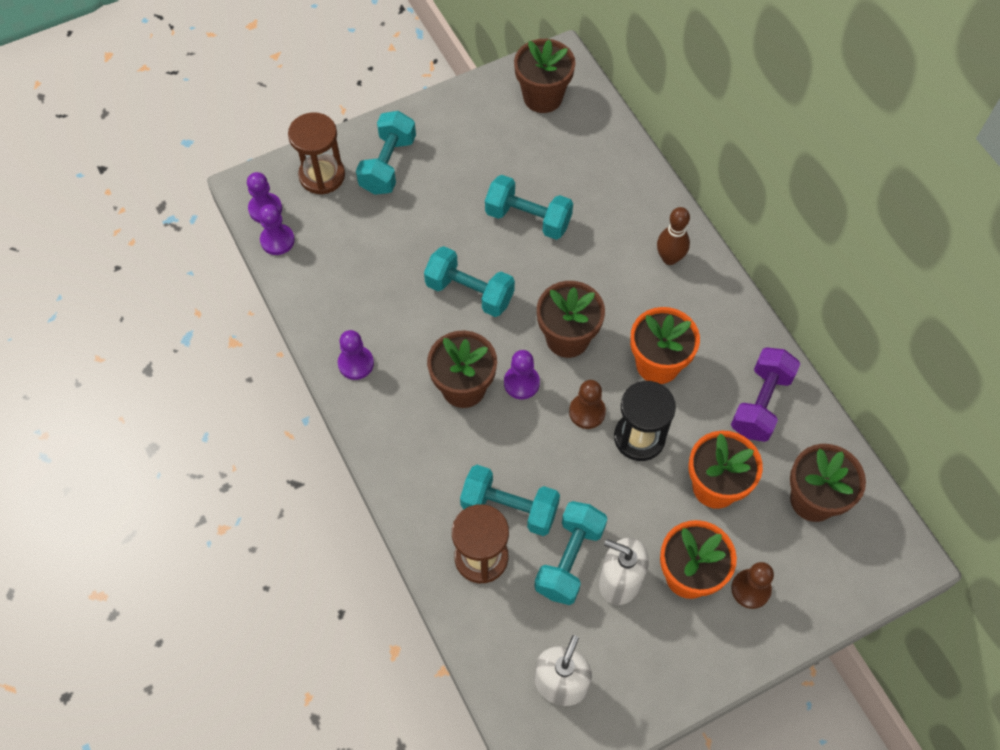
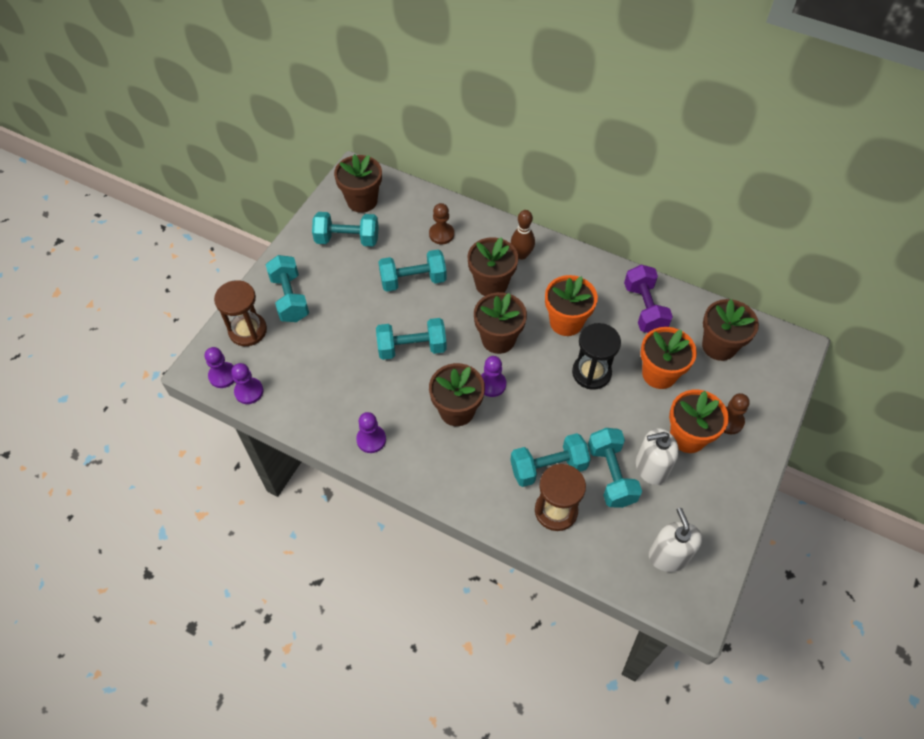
camera: 35 degrees left, 5 degrees down
brown pawn [569,380,606,429] -> brown pawn moved to [429,203,454,244]
none -> turquoise dumbbell [312,212,379,247]
none -> brown flower pot [468,237,519,296]

